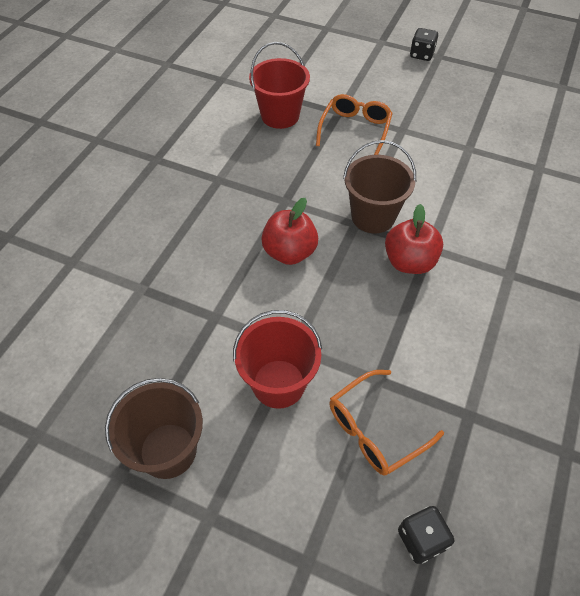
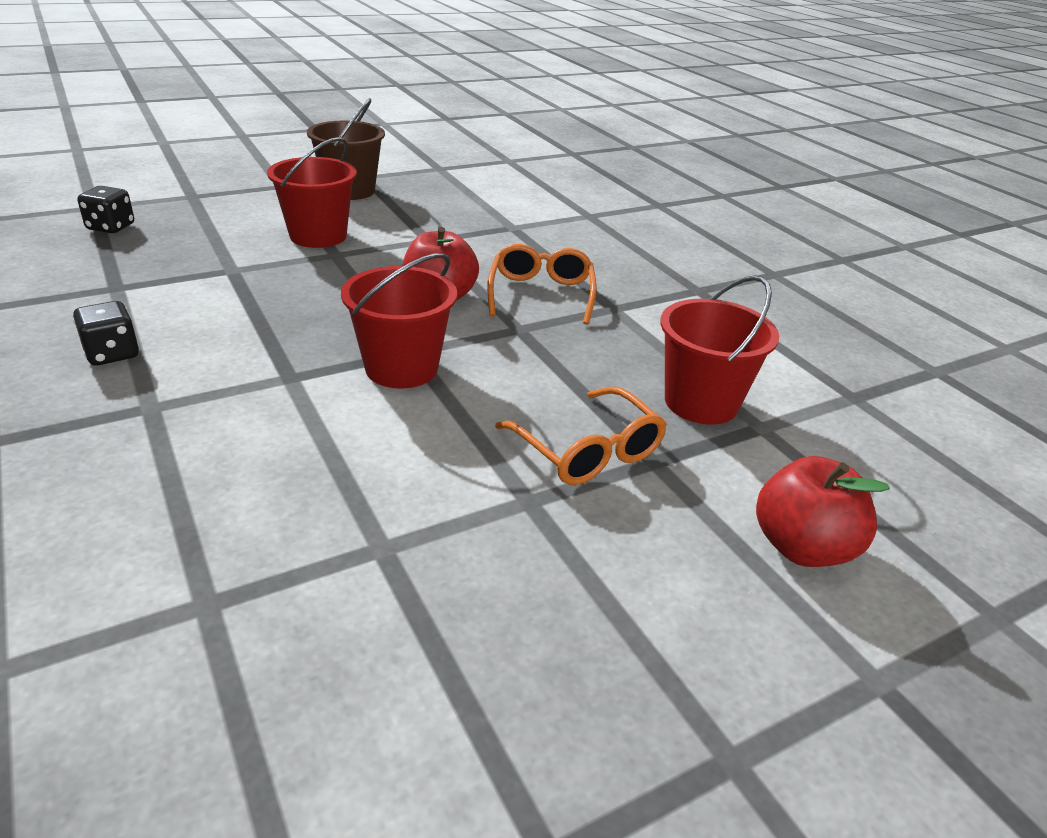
camera: 125 degrees right, 20 degrees down
orange glasses [329,370,444,476] -> orange glasses moved to [487,244,596,325]
brown bucket [343,140,416,233] -> red bucket [341,253,457,389]
red apple [385,204,443,274] -> red apple moved to [756,456,890,567]
black dice [410,28,438,61] -> black dice moved to [73,301,139,365]

